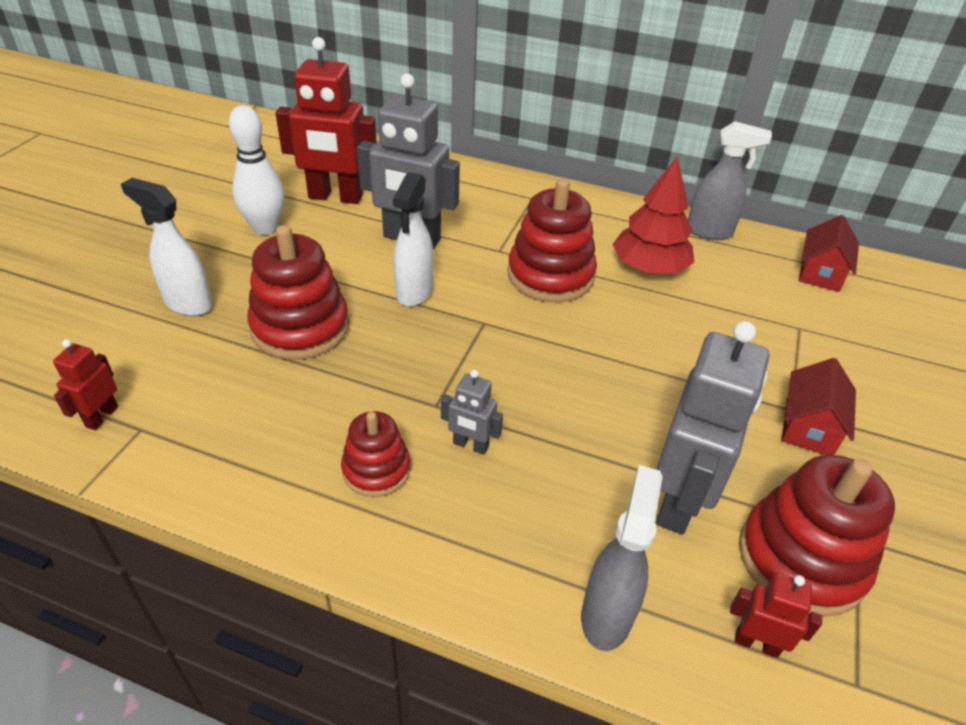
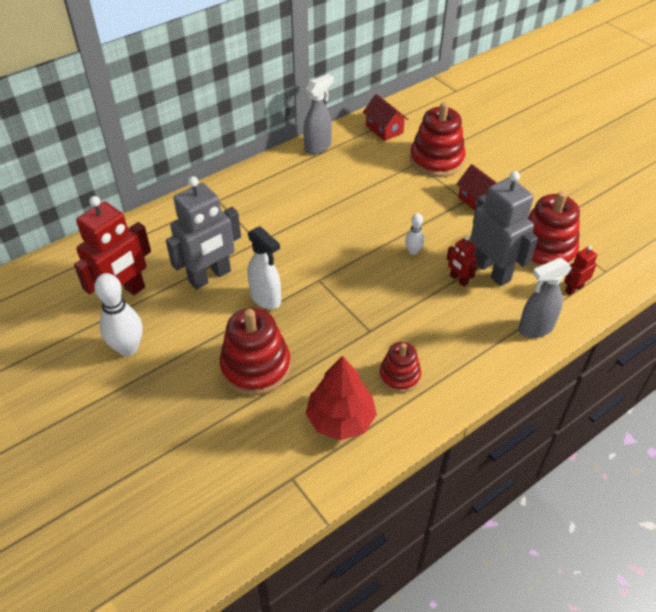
camera: 55 degrees left, 5 degrees up
red robot [53,339,118,430] -> red robot moved to [447,236,477,287]
white spray bottle [121,178,212,316] -> none
grey robot [441,370,503,455] -> none
red stacking toy [508,179,597,302] -> red stacking toy moved to [410,102,466,177]
grey spray bottle [581,465,663,651] -> grey spray bottle turned 75 degrees counterclockwise [518,258,572,338]
red tree [612,157,694,274] -> red tree moved to [305,355,377,440]
none -> white bowling pin [405,213,424,255]

